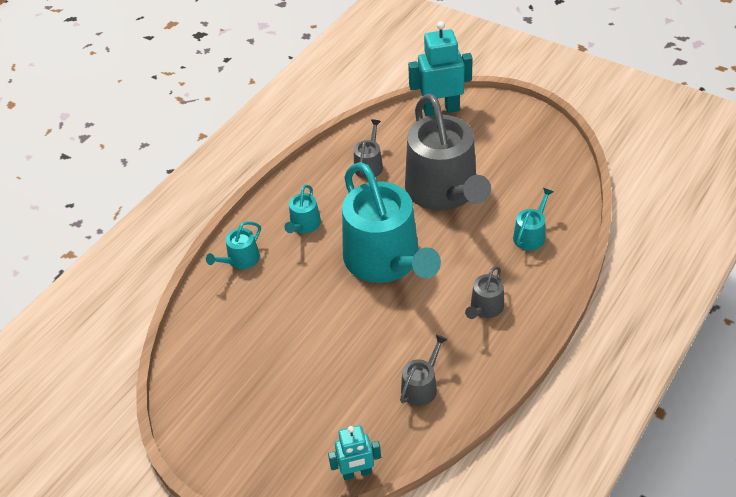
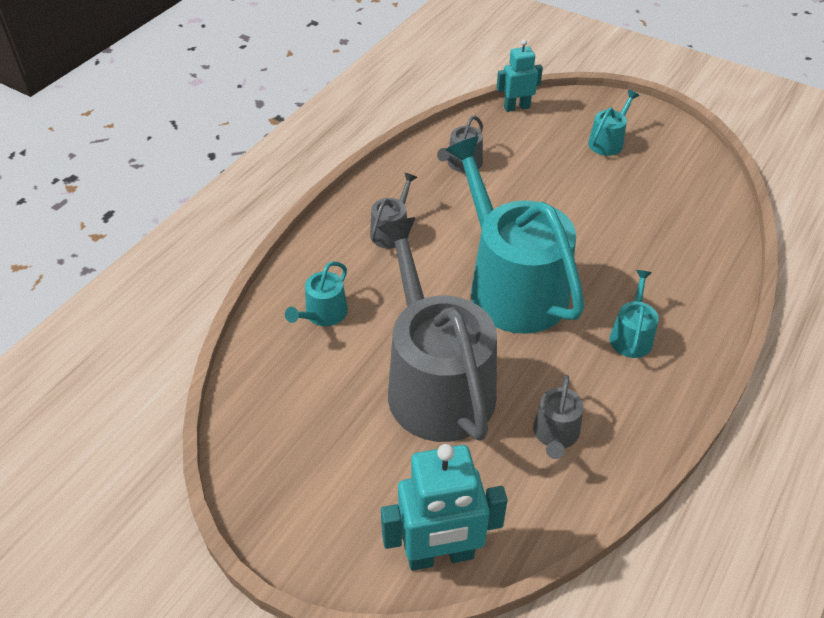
camera: 175 degrees right, 0 degrees up
turquoise watering can [206,221,261,269] -> turquoise watering can moved to [588,90,639,156]

